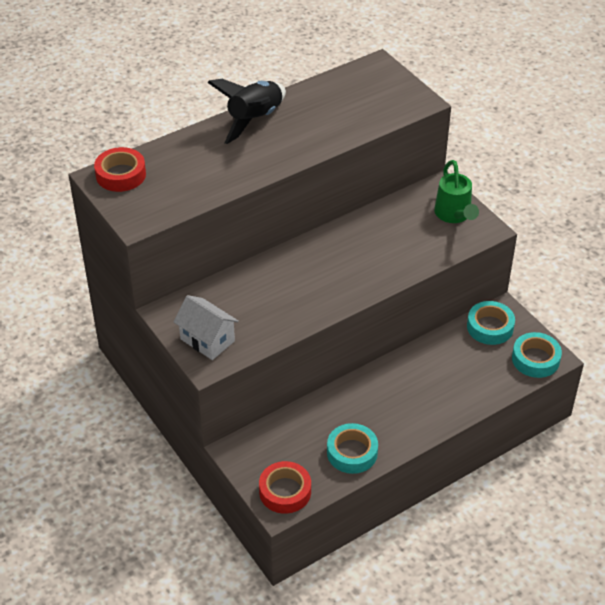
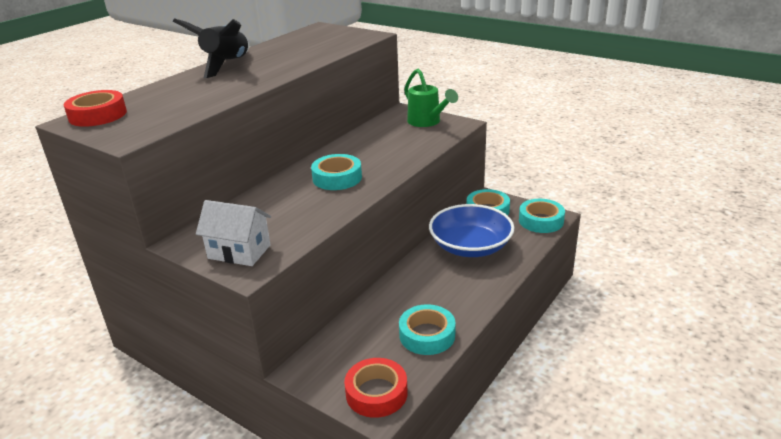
camera: 20 degrees left, 15 degrees down
none -> turquoise tape [311,154,362,190]
none -> blue bowl [429,204,514,257]

